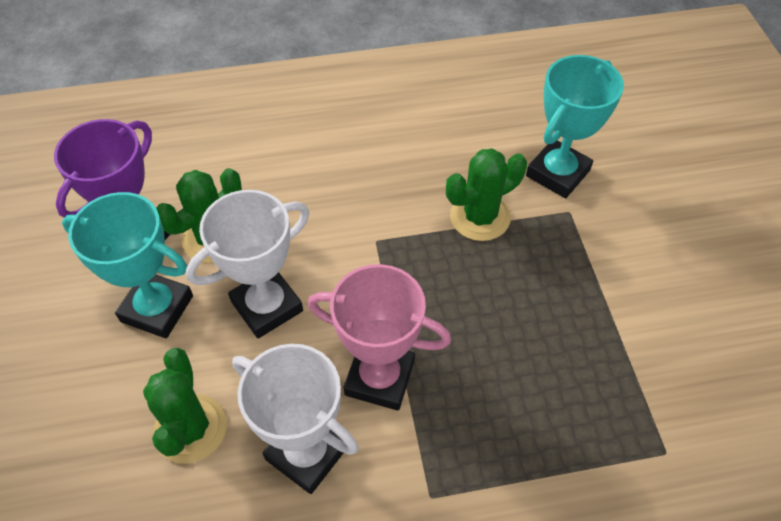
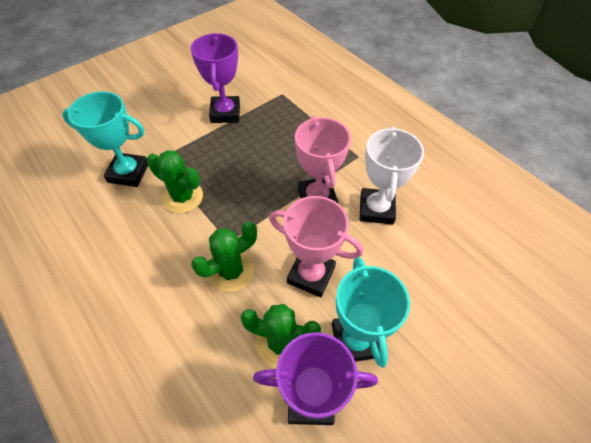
camera: 120 degrees left, 0 degrees up
green cactus [143,348,227,464] -> green cactus moved to [191,222,257,292]
white trophy [186,190,309,338] -> pink trophy [269,196,363,297]
none -> purple trophy [191,33,240,123]

